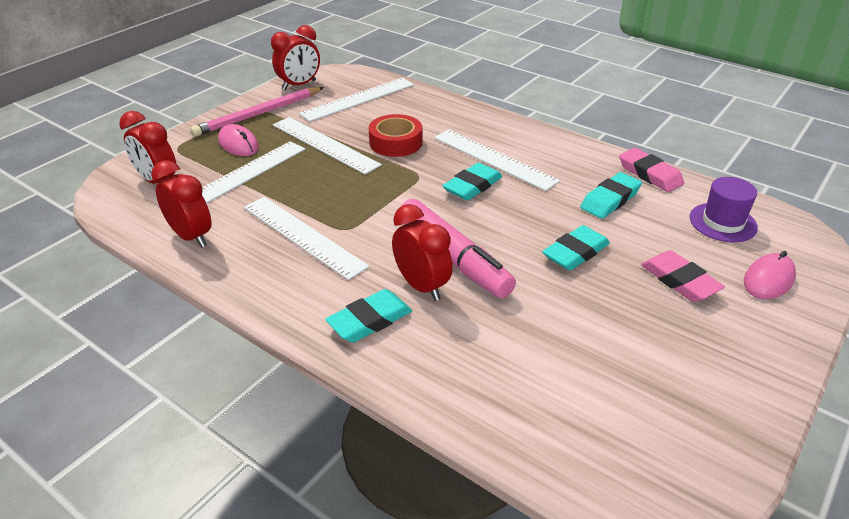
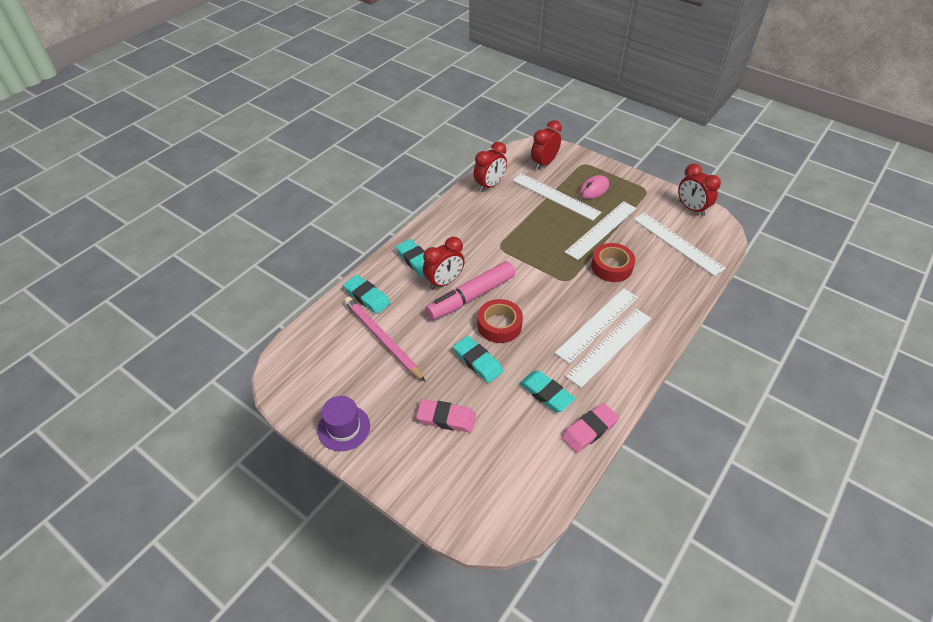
camera: 90 degrees right, 10 degrees up
pink pencil [190,87,324,137] -> pink pencil moved to [344,296,426,382]
white ruler [244,197,369,280] -> white ruler moved to [566,309,651,388]
turquoise eraser [443,163,503,201] -> turquoise eraser moved to [343,275,391,314]
pink eraser [641,250,725,302] -> pink eraser turned 45 degrees clockwise [416,399,476,433]
purple hat [690,177,758,242] -> purple hat moved to [317,396,370,451]
pink mouse [744,251,796,299] -> none
none -> red tape [478,299,523,343]

